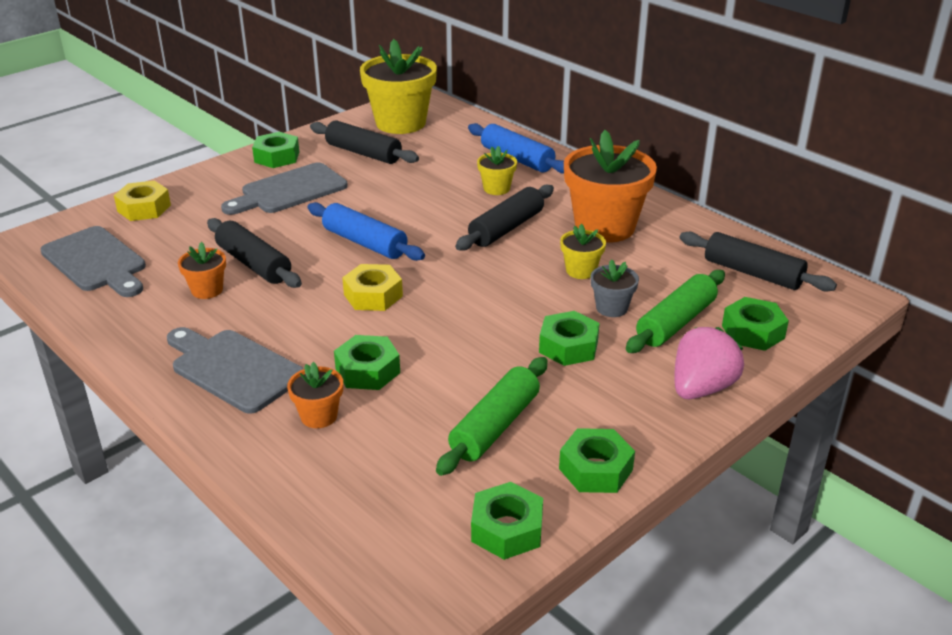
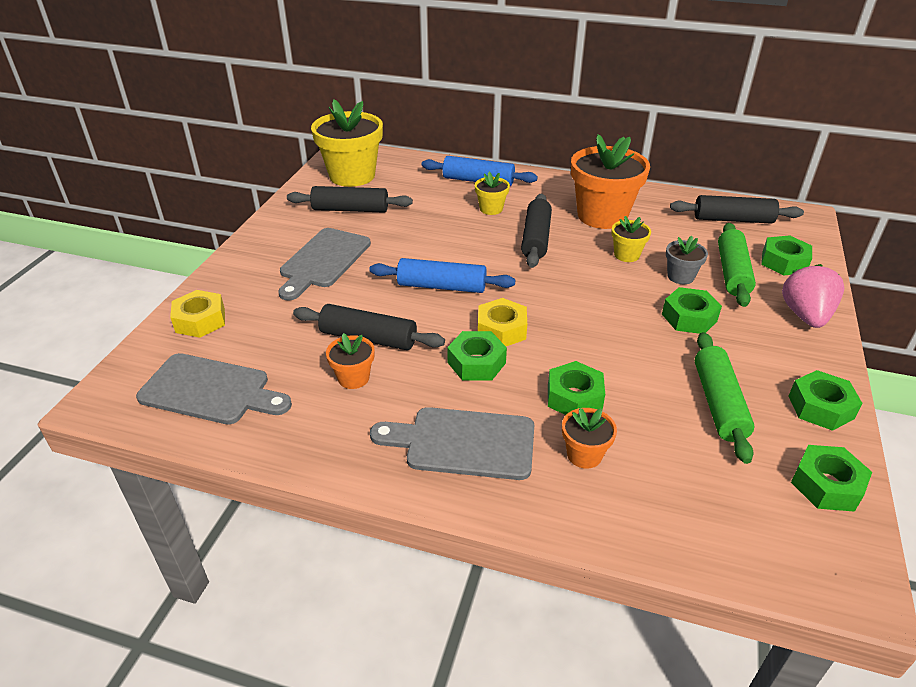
camera: 30 degrees left, 5 degrees up
green nut [252,132,299,168] -> green nut moved to [447,331,507,381]

